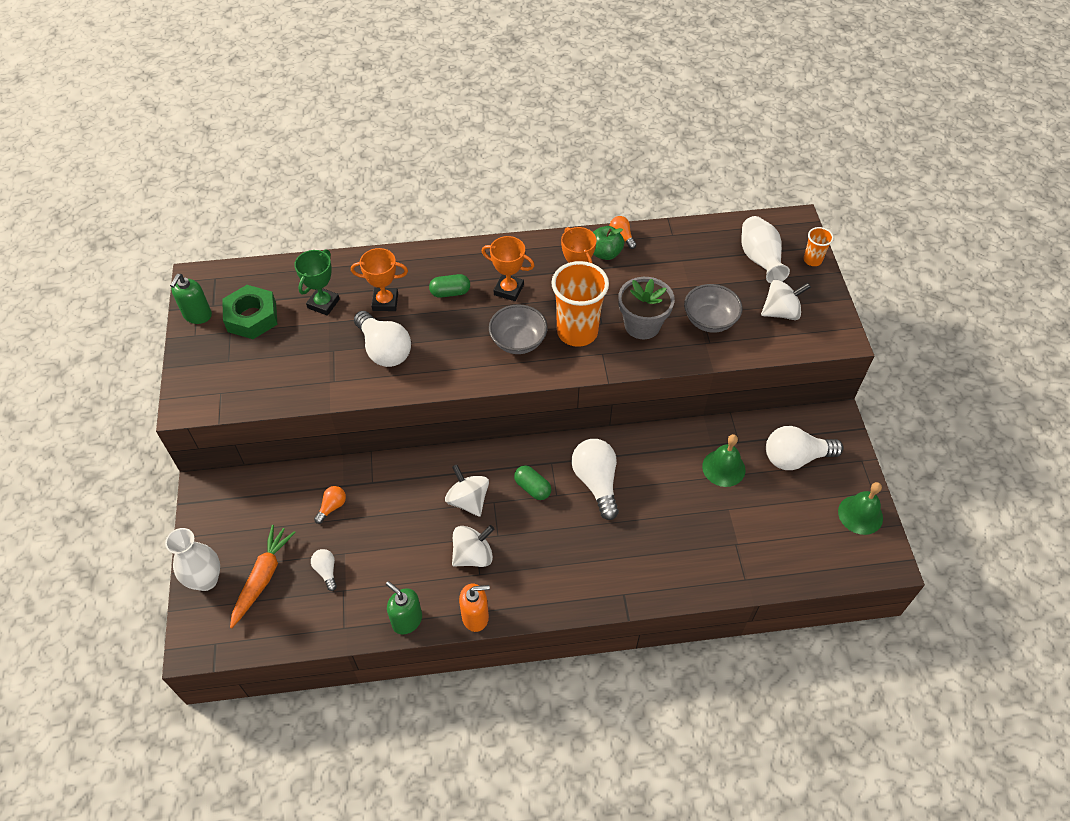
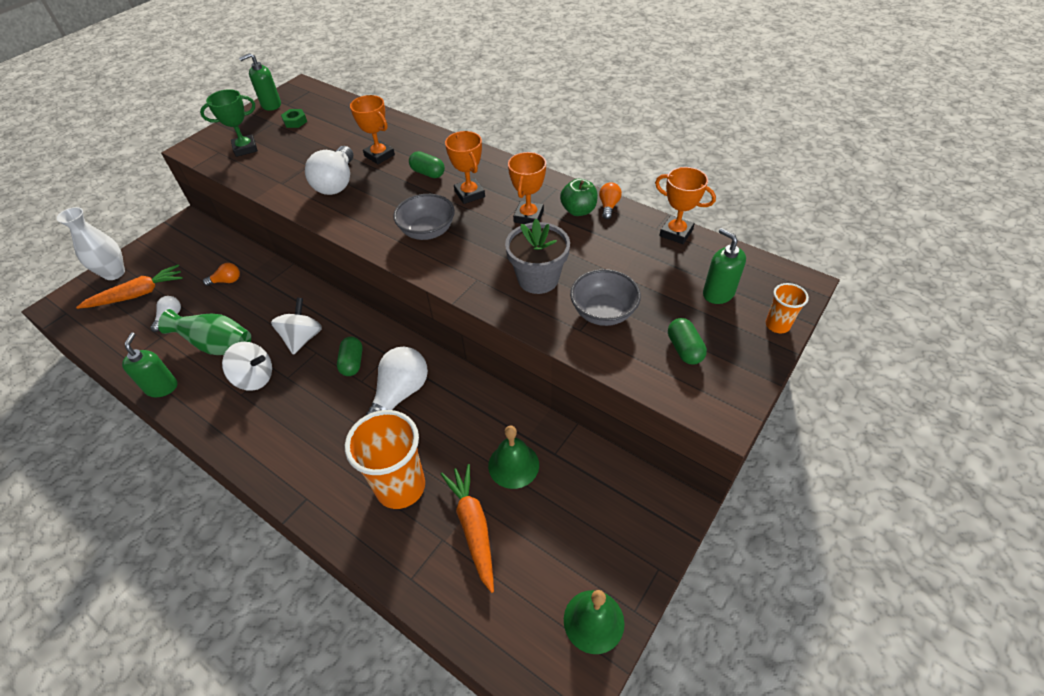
camera: 45 degrees right, 5 degrees down
green nut [222,285,277,339] -> green nut [281,109,307,128], size x0.51
green trophy [294,249,340,316] -> green trophy moved to [200,89,258,157]
orange soap dispenser [459,584,490,632] -> none
orange cup [551,261,609,347] -> orange cup moved to [345,410,425,509]
white vase [741,216,790,283] -> green soap dispenser [703,228,746,304]
white spinning top [761,280,811,320] -> green capsule [668,318,707,365]
white light bulb [766,426,843,470] -> none
none -> green vase [158,309,251,355]
none -> orange carrot [441,464,494,593]
none -> orange trophy [655,167,716,244]

